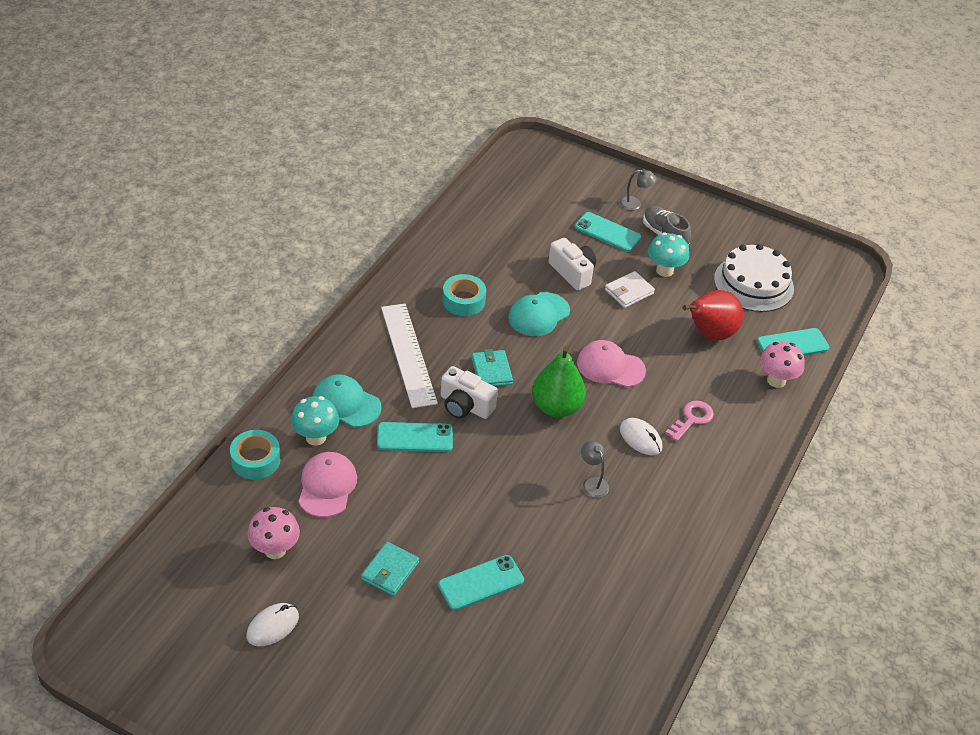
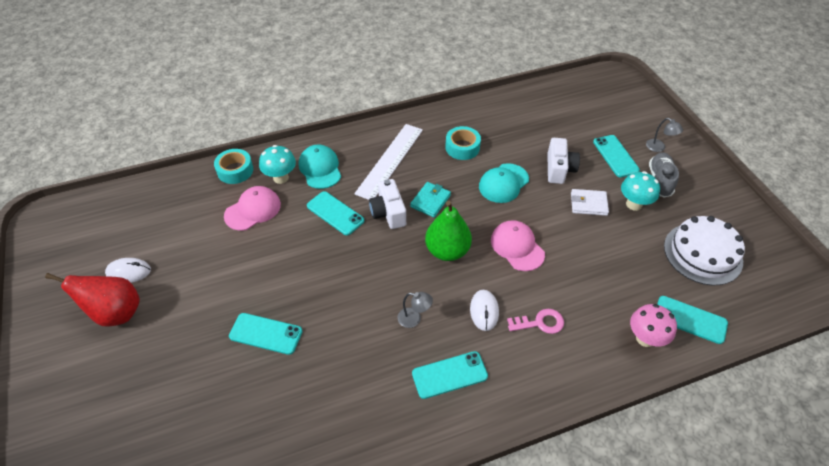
camera: 45 degrees right, 5 degrees up
pink mushroom [247,507,300,559] -> none
turquoise wallet [361,542,419,596] -> none
turquoise cap [508,292,570,336] -> turquoise cap turned 45 degrees counterclockwise [479,163,529,203]
grey lamp [581,441,609,498] -> grey lamp turned 90 degrees clockwise [397,292,433,328]
red pear [683,290,743,341] -> red pear moved to [45,273,140,327]
none -> turquoise phone [412,351,488,399]

